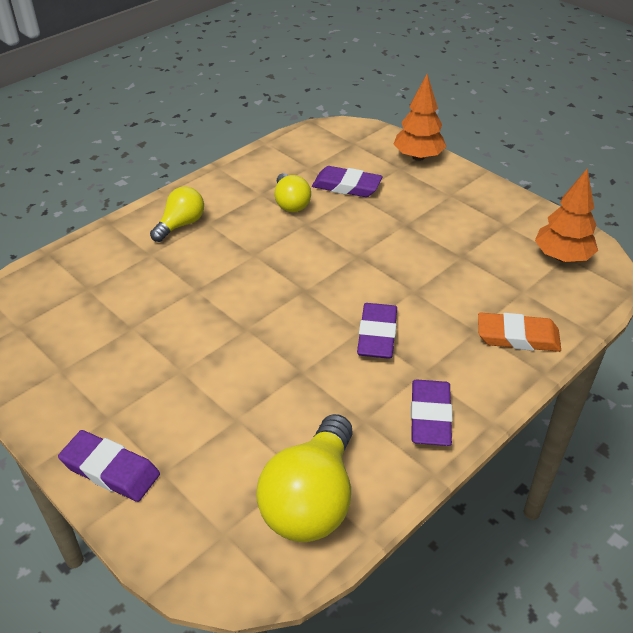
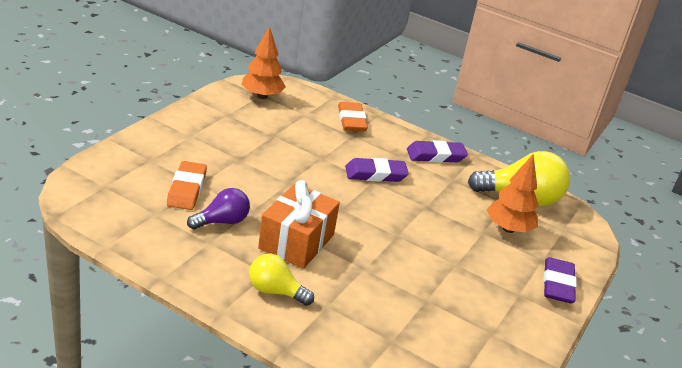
camera: 110 degrees left, 10 degrees down
yellow light bulb [275,173,311,212] -> purple light bulb [187,188,250,229]
purple eraser [312,166,383,197] -> orange eraser [167,161,207,210]
orange tree [394,74,447,161] -> orange tree moved to [487,155,539,233]
none -> orange gift [258,180,340,269]

